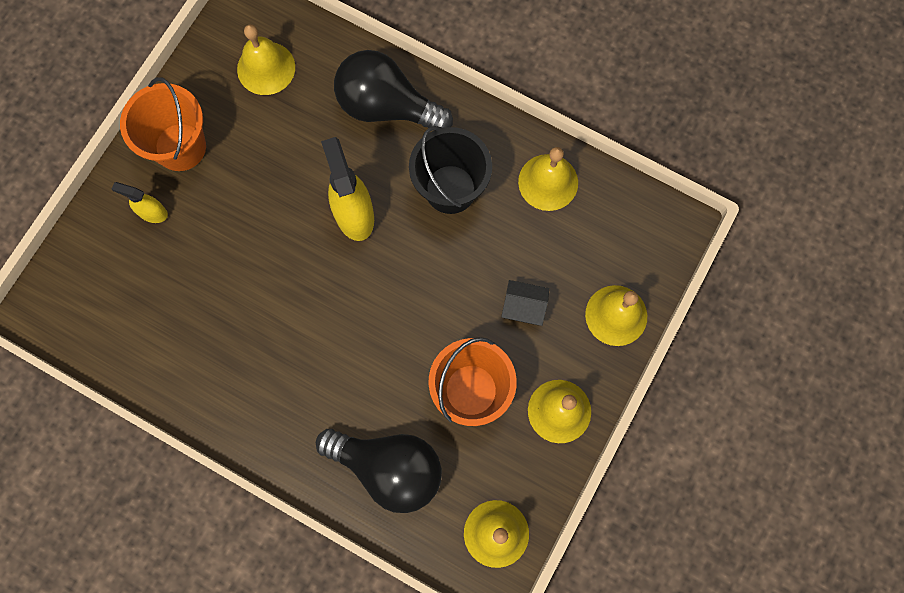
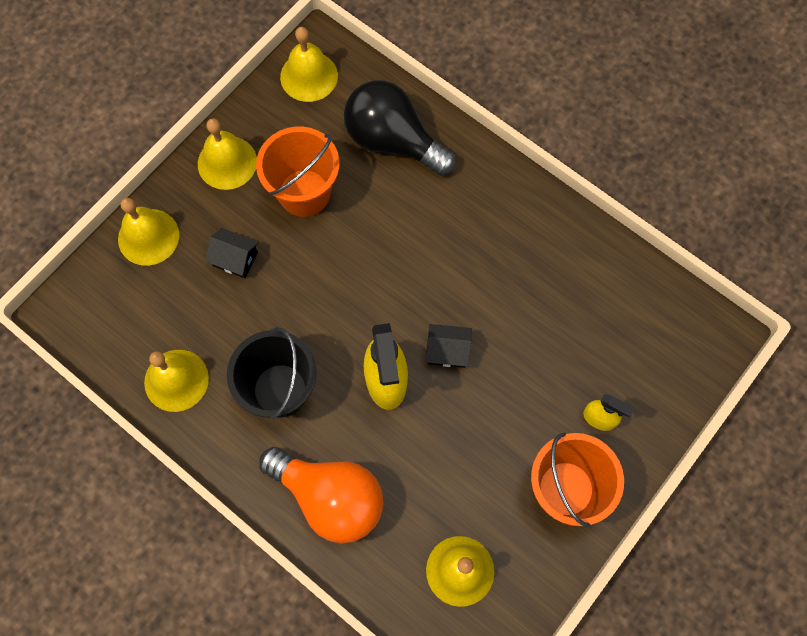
camera: 170 degrees left, 5 degrees down
black light bulb [334,50,453,128] -> orange light bulb [259,447,383,543]
none -> black house [426,324,472,368]

